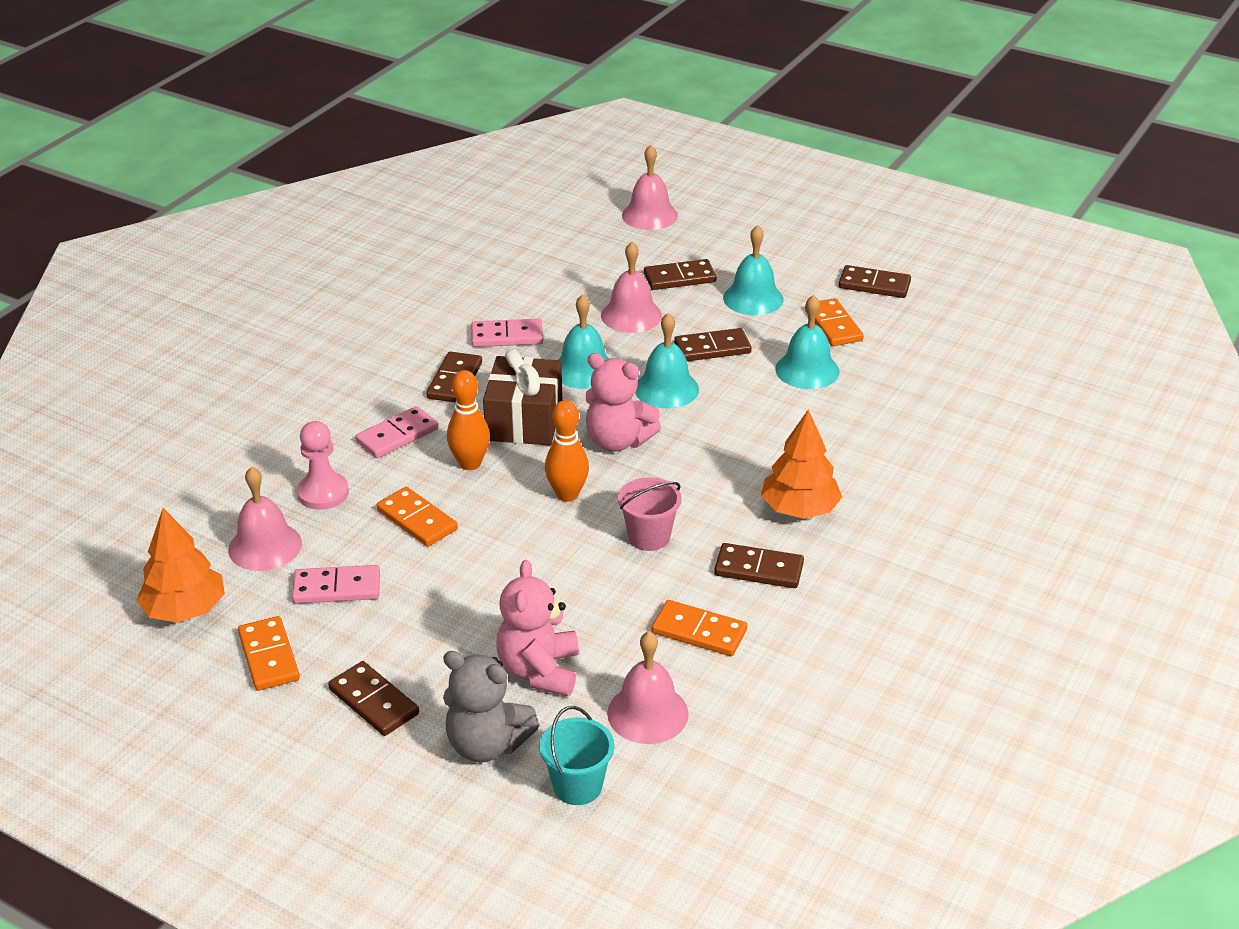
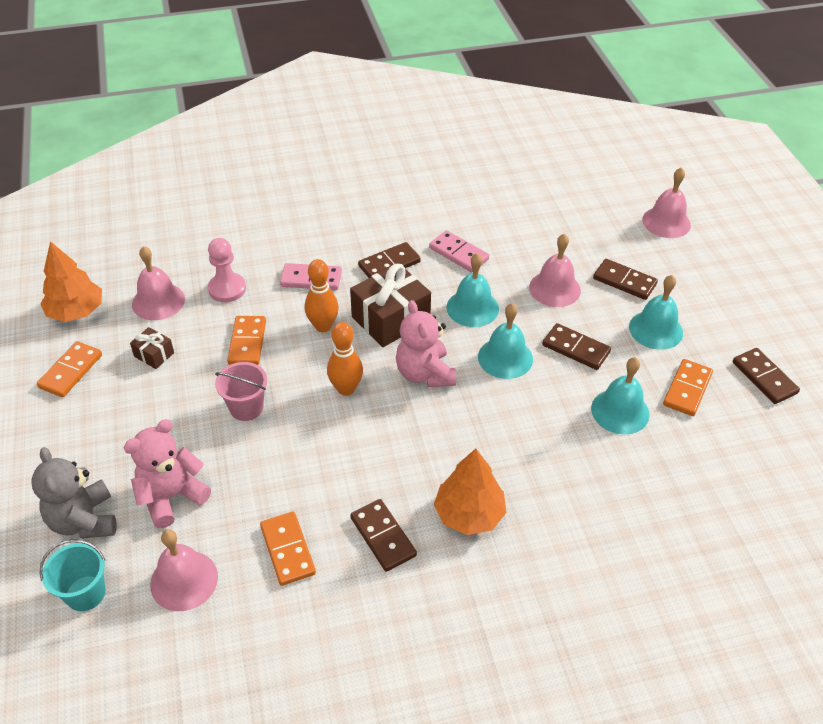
camera: 45 degrees right, 10 degrees up
pink domino [292,565,380,604] -> brown gift [130,327,174,369]
brown domino [328,661,419,736] -> none
pink bucket [618,477,682,551] -> pink bucket moved to [215,362,267,421]

